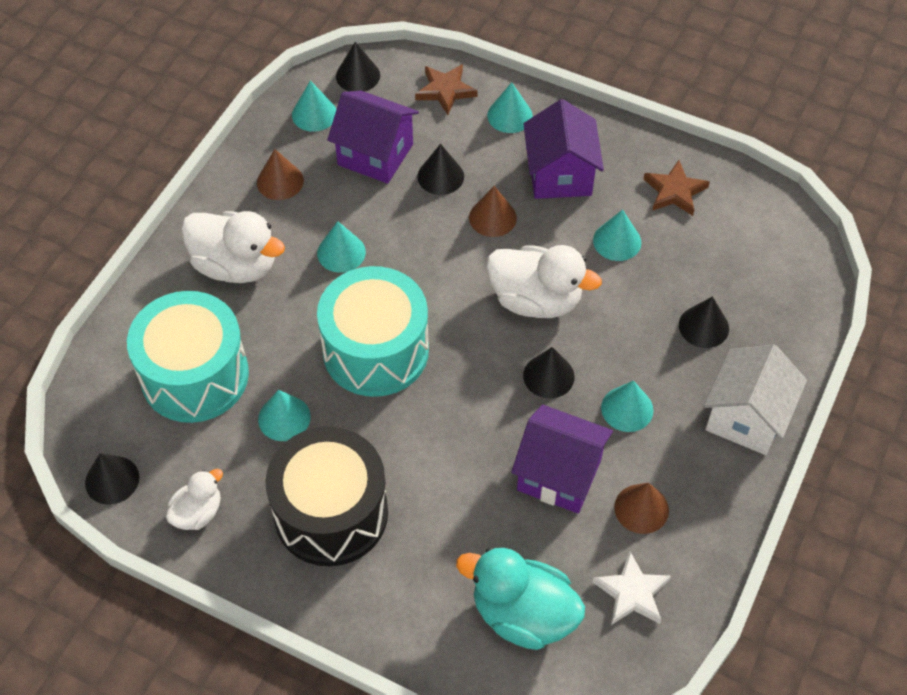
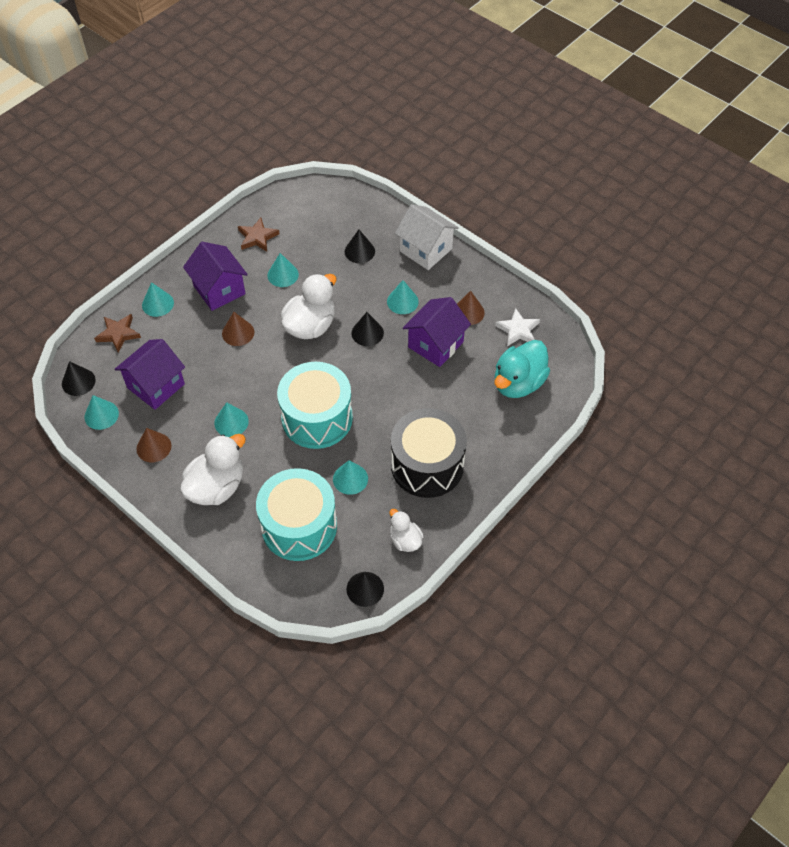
camera: 75 degrees left, 0 degrees up
black cone [418,144,464,195] -> none
purple house [523,99,604,199] -> purple house turned 45 degrees clockwise [183,242,248,311]

